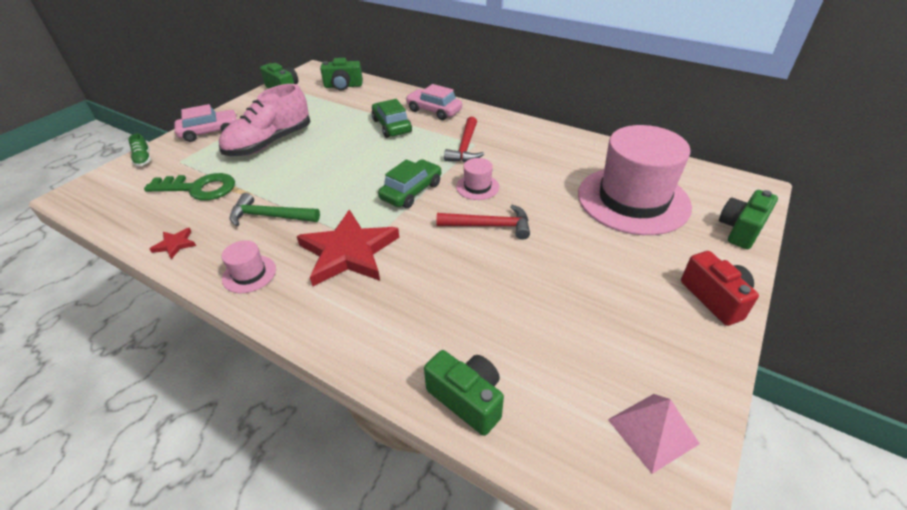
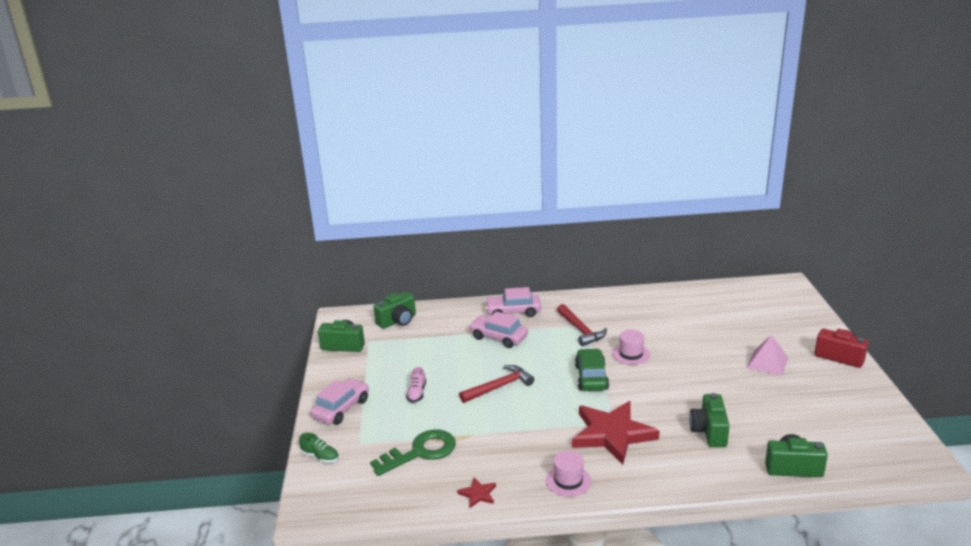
camera: 35 degrees left, 15 degrees down
pink shoe [219,84,310,156] -> pink shoe [406,367,426,403], size x0.41
green hammer [229,193,320,226] -> none
green car [372,99,412,138] -> pink car [469,311,528,348]
red hammer [436,204,530,240] -> red hammer moved to [459,365,534,403]
pink hat [578,125,692,235] -> none
pink pyramid [608,394,700,474] -> pink pyramid moved to [747,335,788,376]
green camera [719,190,778,249] -> green camera moved to [689,393,730,447]

